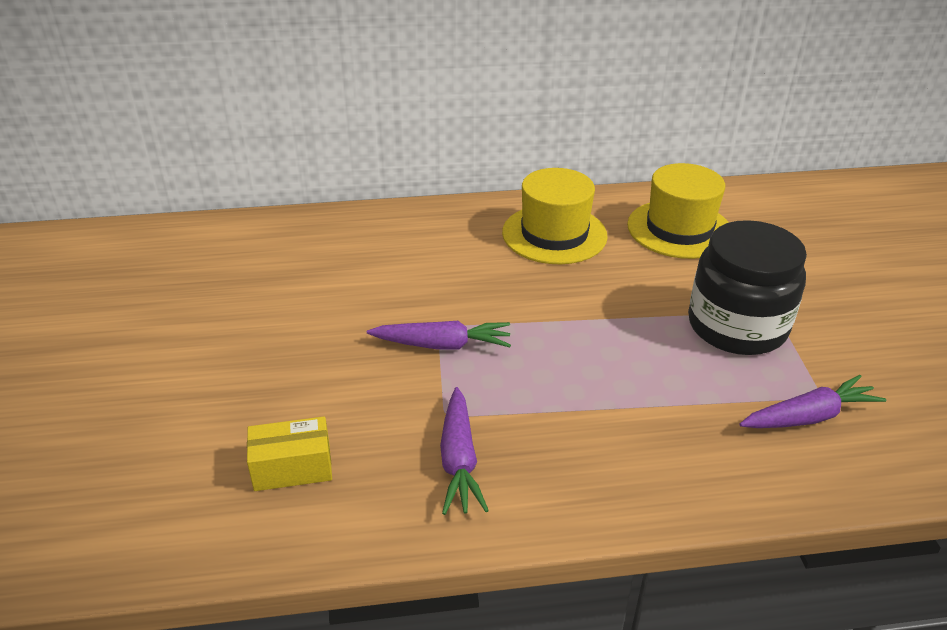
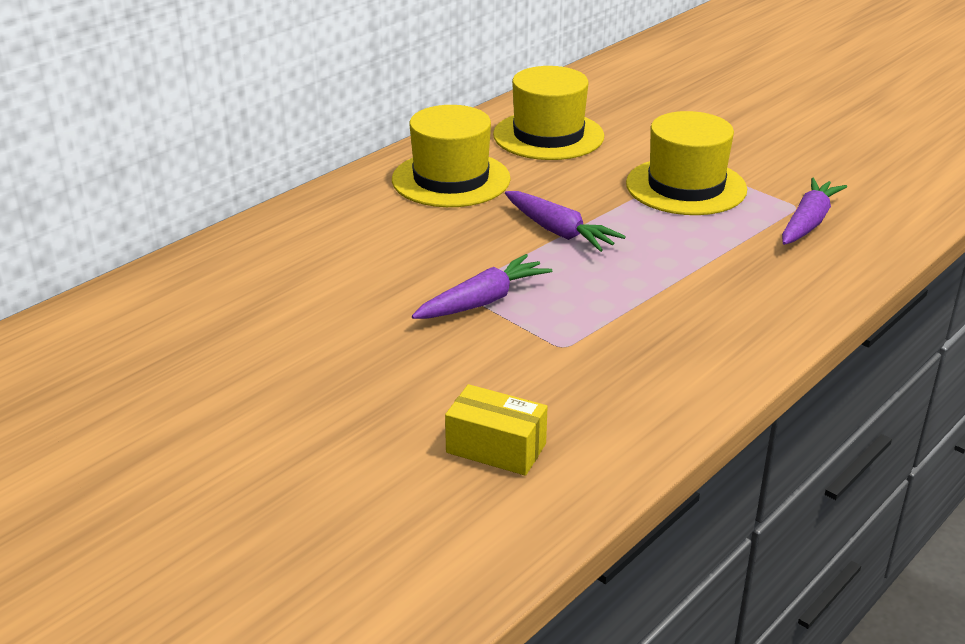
camera: 40 degrees left, 5 degrees down
yellow box [247,416,332,491] -> yellow box turned 75 degrees clockwise [445,384,548,476]
purple carrot [440,387,489,515] -> purple carrot moved to [505,191,626,252]
black jar [688,220,807,355] -> yellow hat [626,111,747,215]

